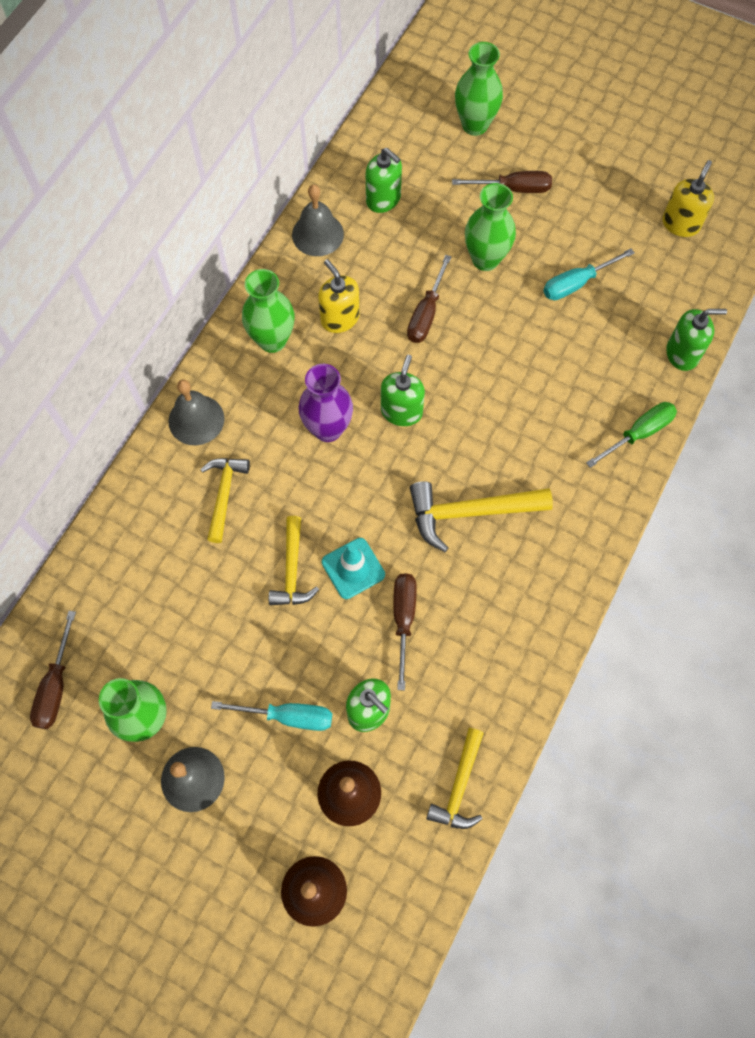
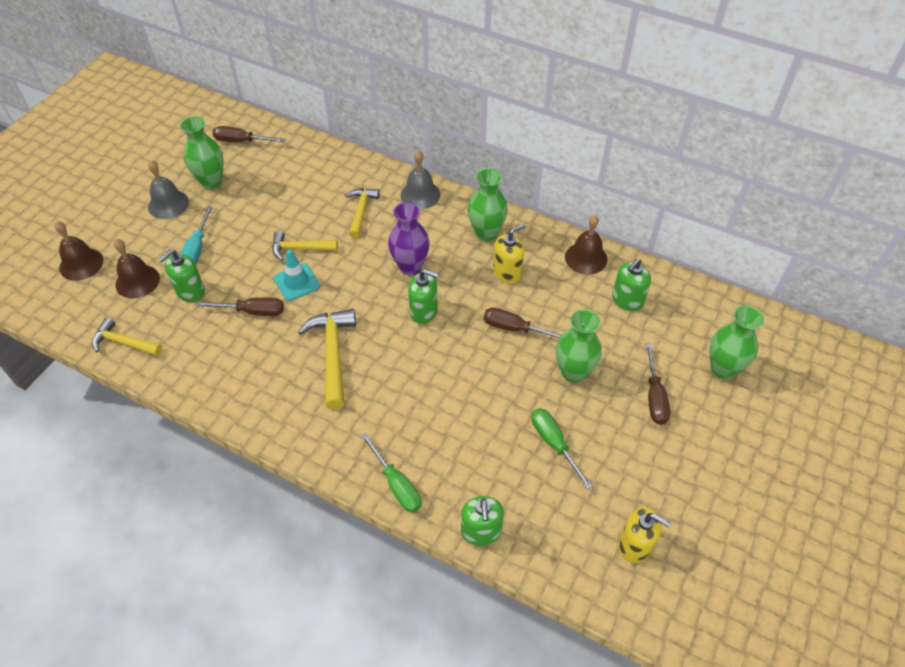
camera: 90 degrees right, 15 degrees down
yellow hammer [200,458,250,543] -> yellow hammer turned 90 degrees counterclockwise [345,188,380,238]
grey bell [292,184,344,256] -> brown bell [565,215,607,274]
turquoise screwdriver [543,249,634,300] -> green screwdriver [531,408,593,490]

